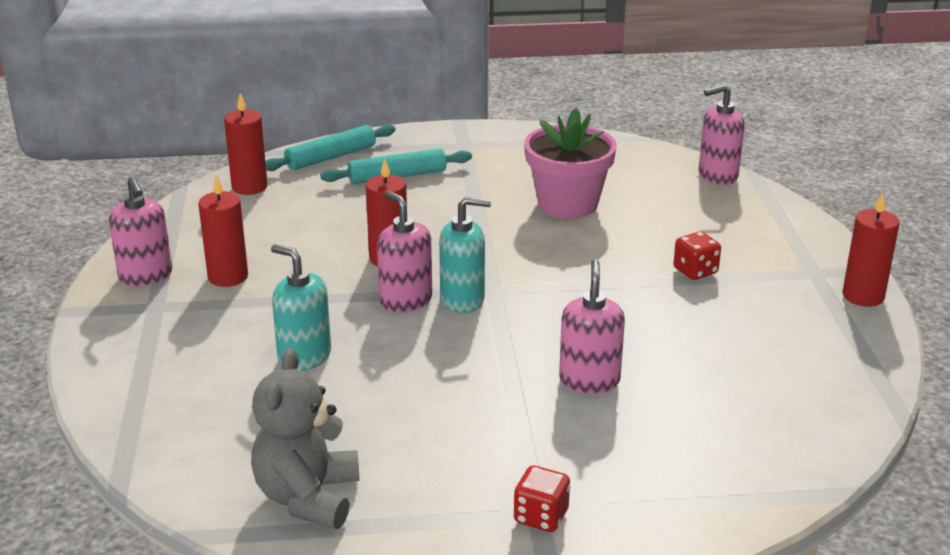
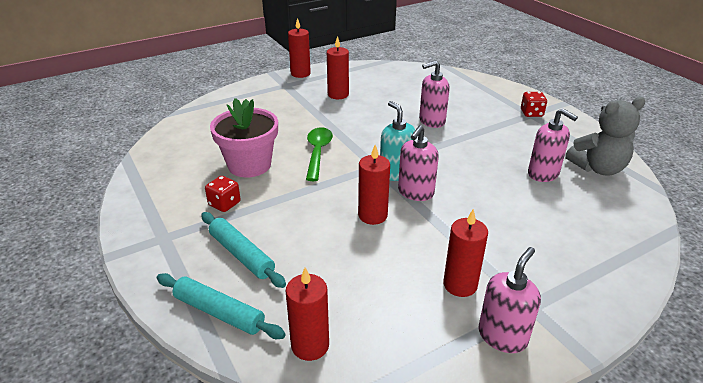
camera: 115 degrees left, 5 degrees up
turquoise soap dispenser [271,244,331,371] -> none
red dice [674,232,721,280] -> red dice moved to [205,176,241,212]
pink soap dispenser [699,84,745,185] -> pink soap dispenser moved to [528,108,578,182]
none -> green spoon [306,127,333,181]
none -> red candle [327,36,349,99]

